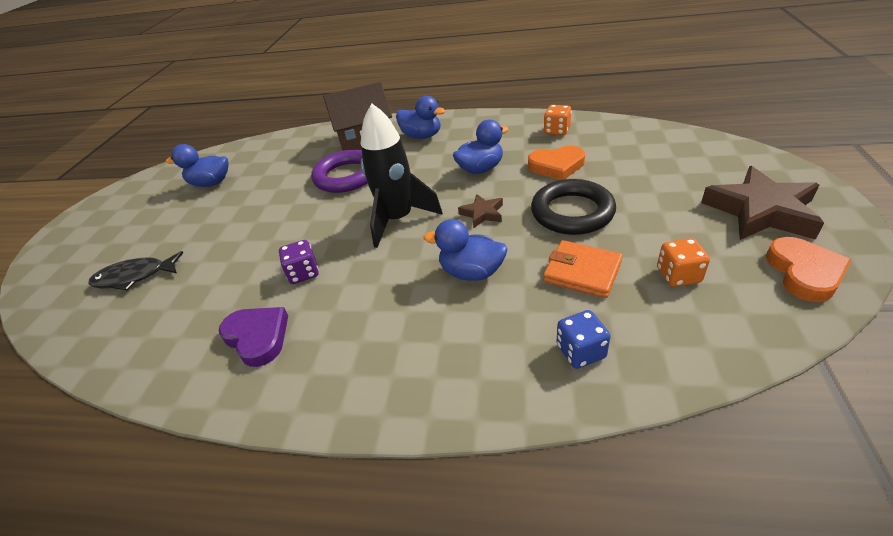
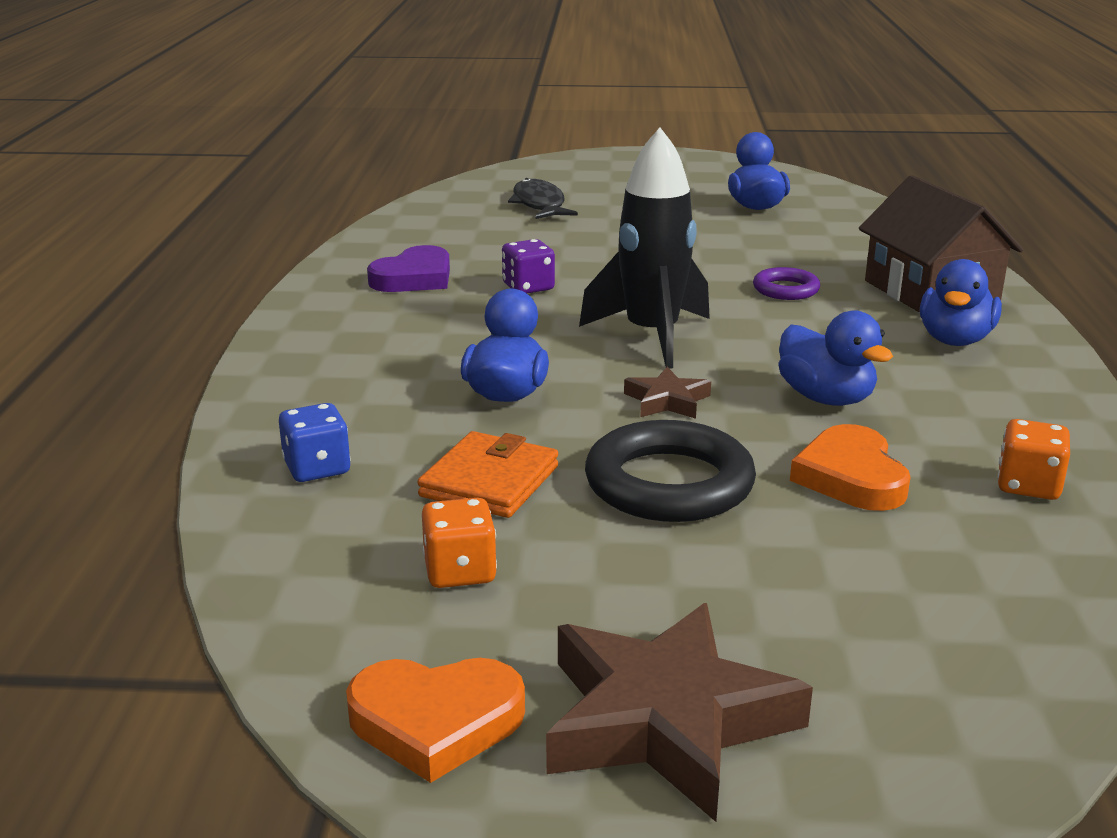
camera: 80 degrees right, 15 degrees down
purple ring [311,150,367,193] -> purple ring [753,267,820,300], size x0.54

